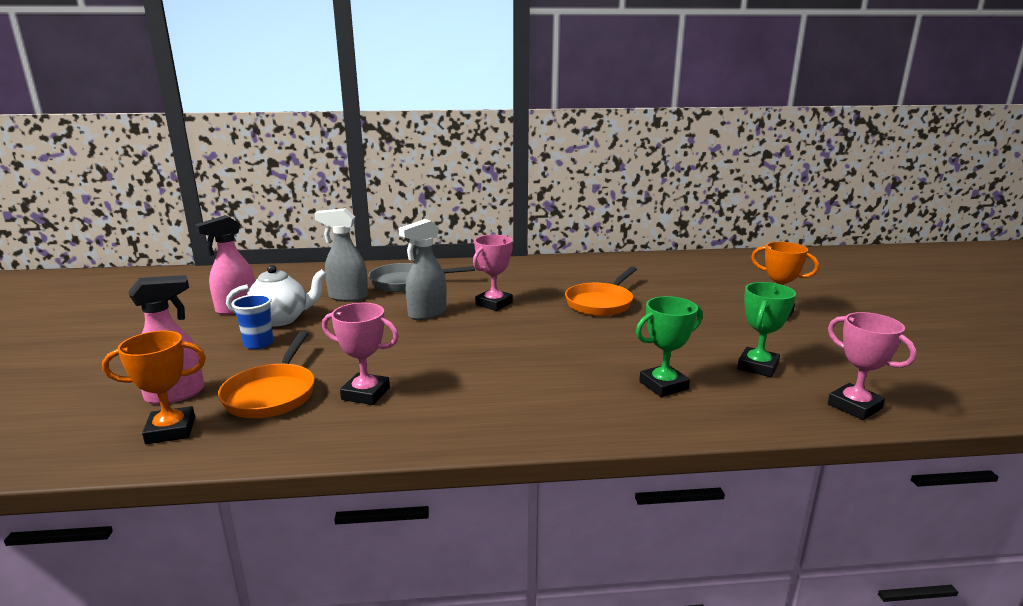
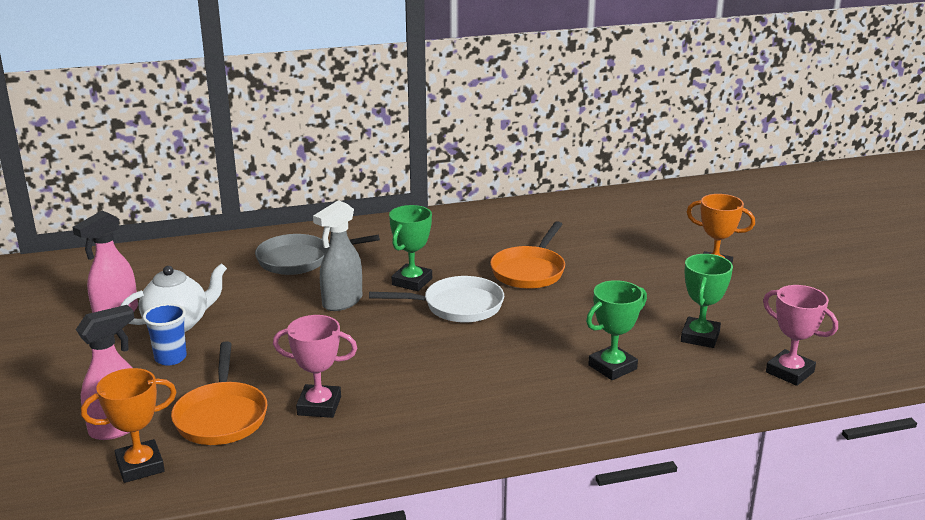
camera: 10 degrees left, 5 degrees up
grey spray bottle [314,208,368,302] -> none
pink trophy [473,235,513,311] -> green trophy [389,205,432,291]
none -> white pan [369,276,504,323]

